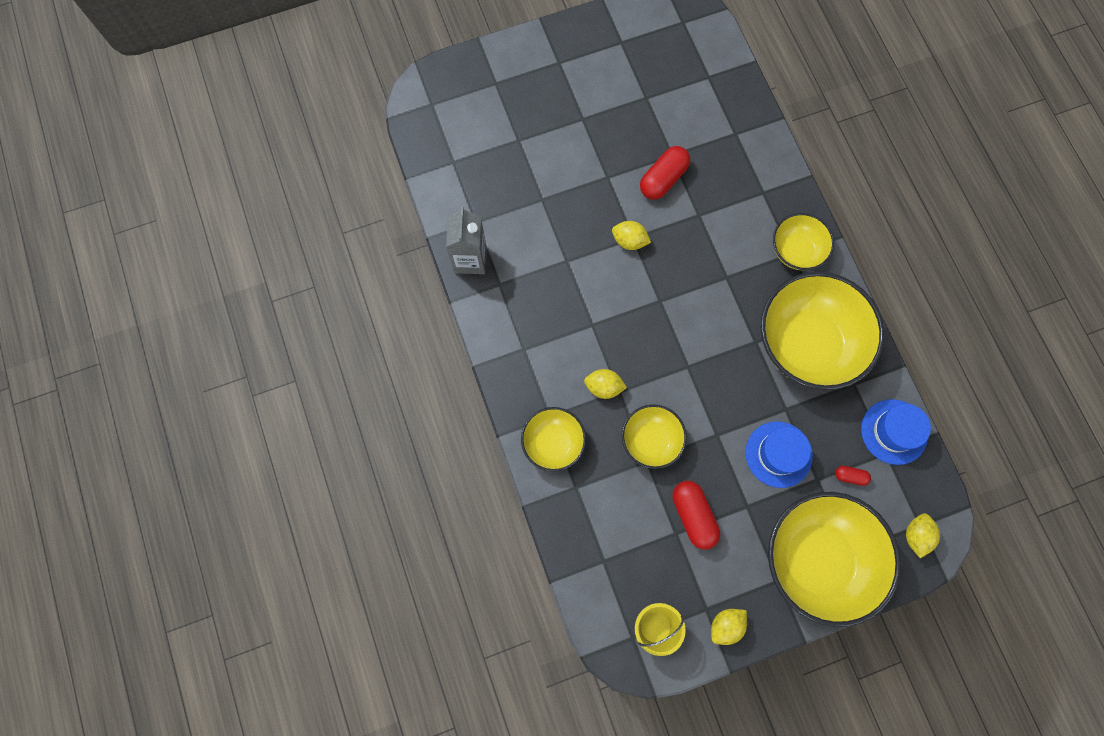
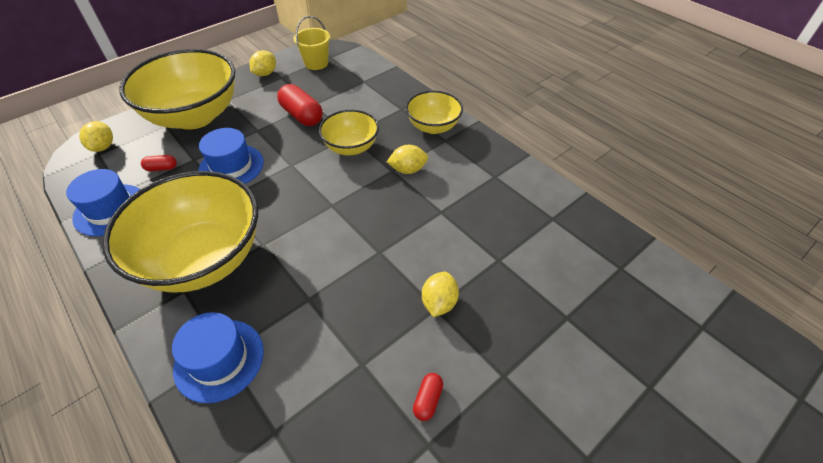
camera: 160 degrees right, 25 degrees down
grey carton [446,207,487,274] -> none
yellow lemon [612,221,651,250] -> yellow lemon turned 75 degrees counterclockwise [422,272,459,317]
red capsule [640,146,690,200] -> red capsule [413,373,443,421], size x0.51
yellow bowl [773,213,834,270] -> blue hat [172,312,264,403]

